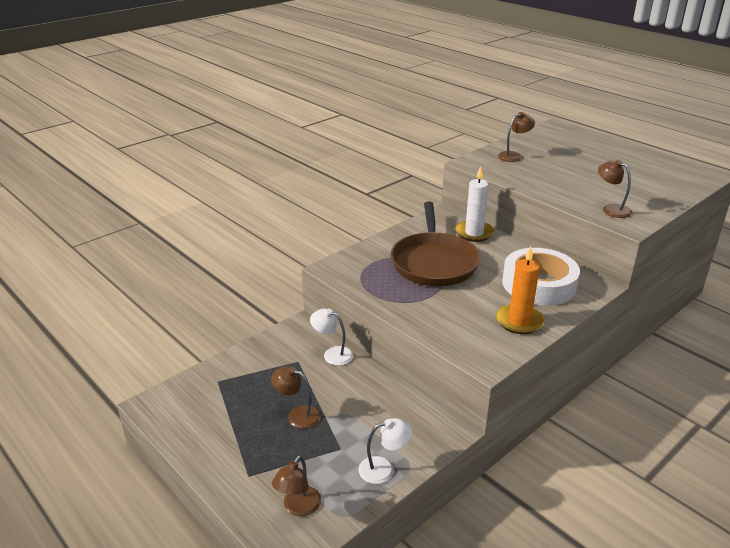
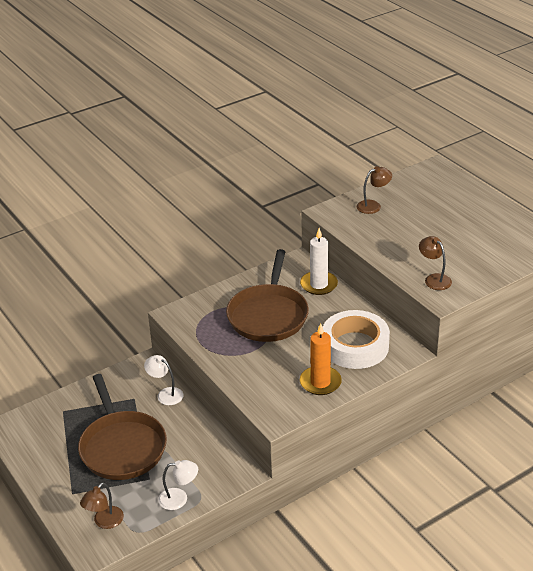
camera: 10 degrees right, 5 degrees up
brown lamp [271,366,321,429] -> brown pan [78,374,167,480]

